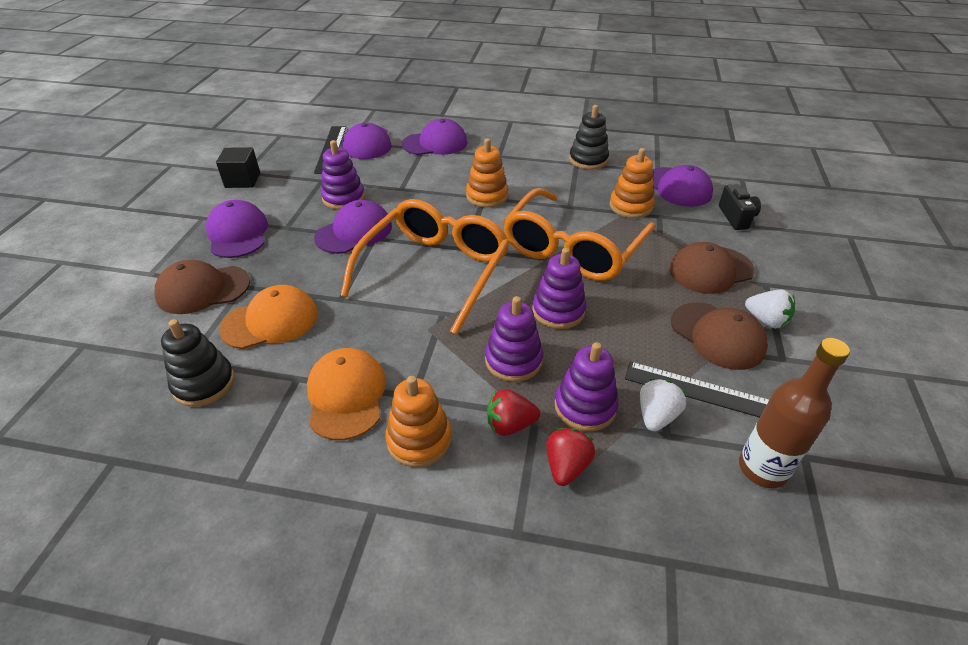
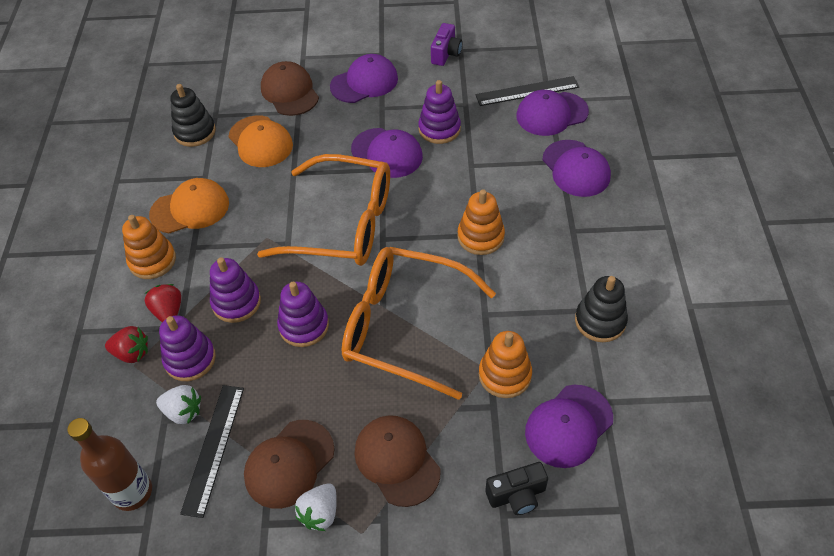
camera: 80 degrees right, 10 degrees up
black cube [216,147,260,188] -> purple camera [431,23,462,66]

